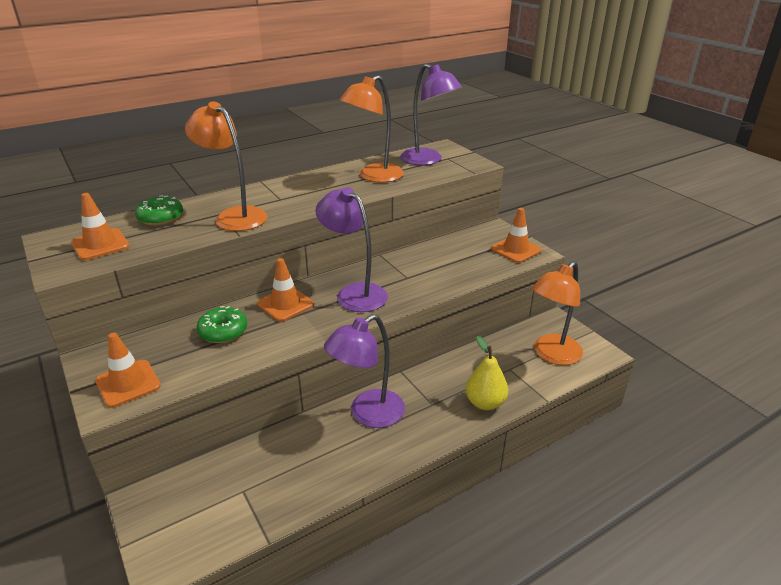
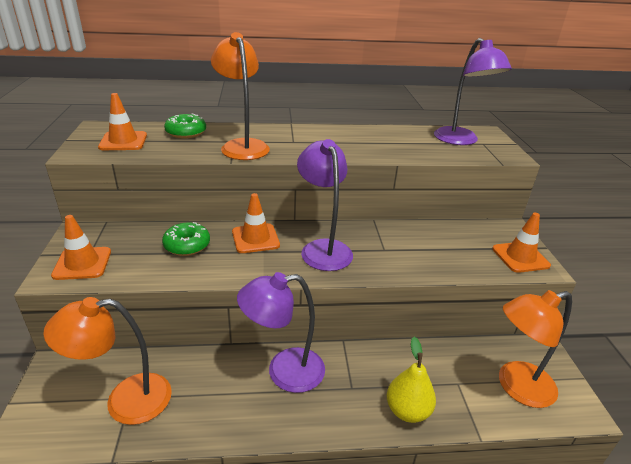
camera: 25 degrees right, 0 degrees up
orange lamp [340,75,404,183] -> orange lamp moved to [43,297,172,425]

